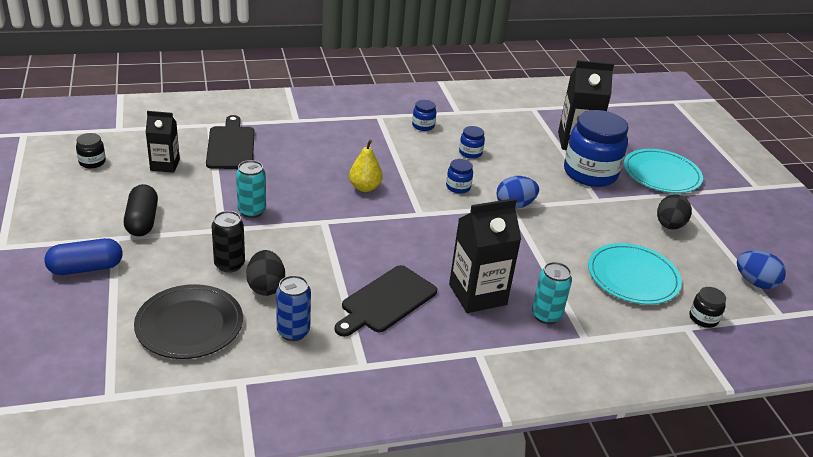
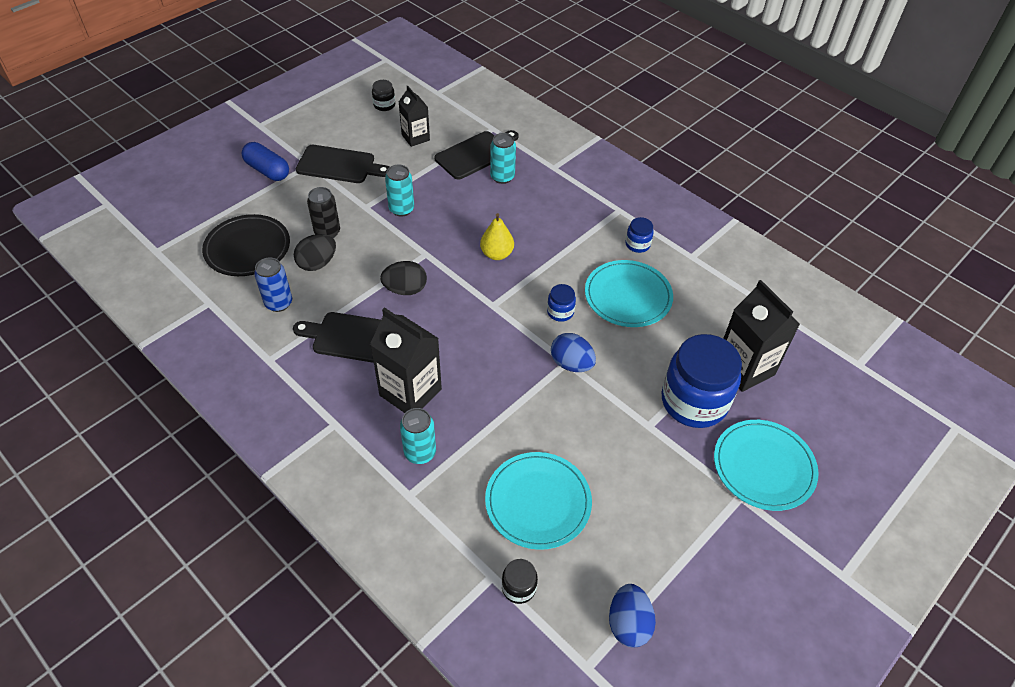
camera: 60 degrees right, 15 degrees up
black capsule [124,184,158,236] -> black cutting board [296,145,389,183]
blue jar [459,126,485,159] -> turquoise plate [585,260,673,327]
black egg [657,194,692,230] -> black egg moved to [380,261,427,295]
none -> turquoise can [490,133,516,184]

